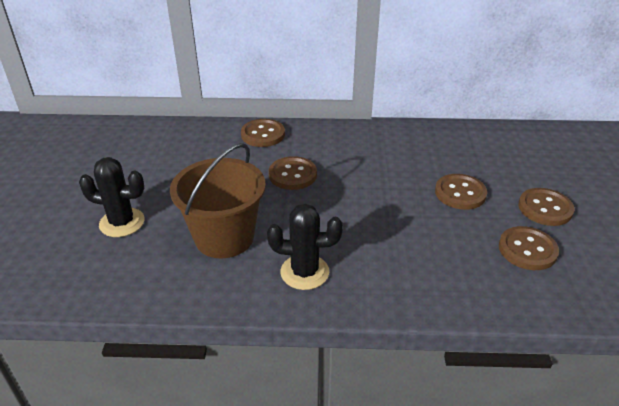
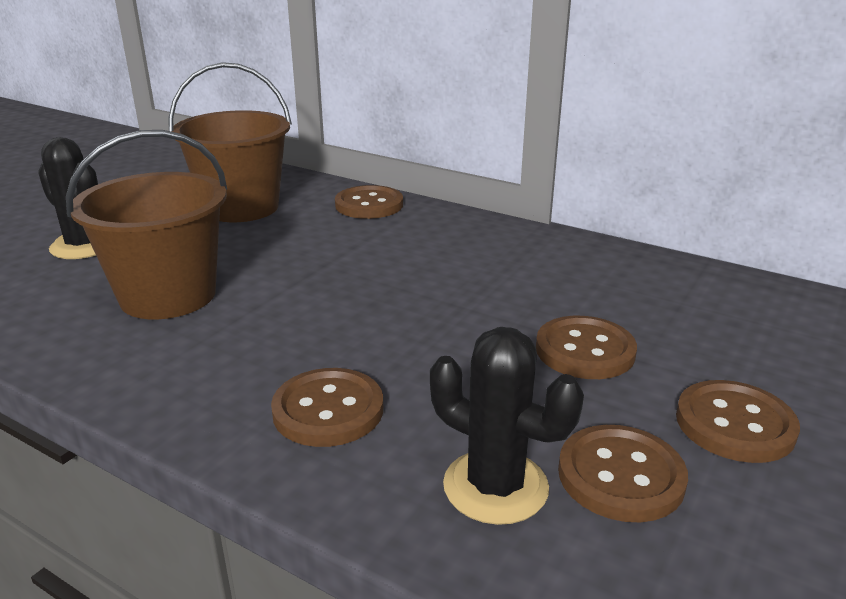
camera: 30 degrees right, 10 degrees down
black cactus [267,204,343,290] -> black cactus moved to [430,327,584,525]
brown button [269,156,317,190] -> brown button moved to [271,368,383,447]
none -> brown bucket [168,62,292,222]

